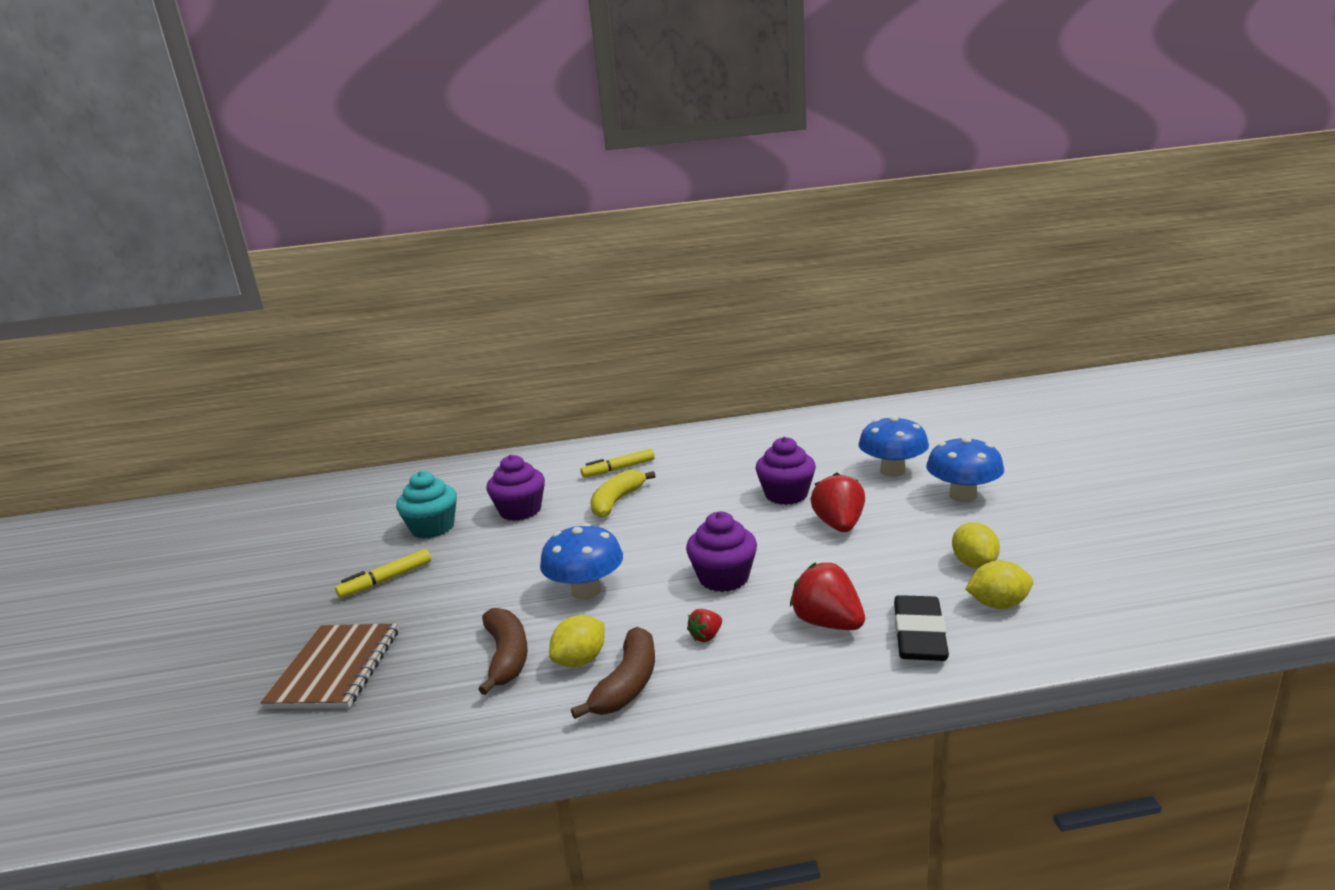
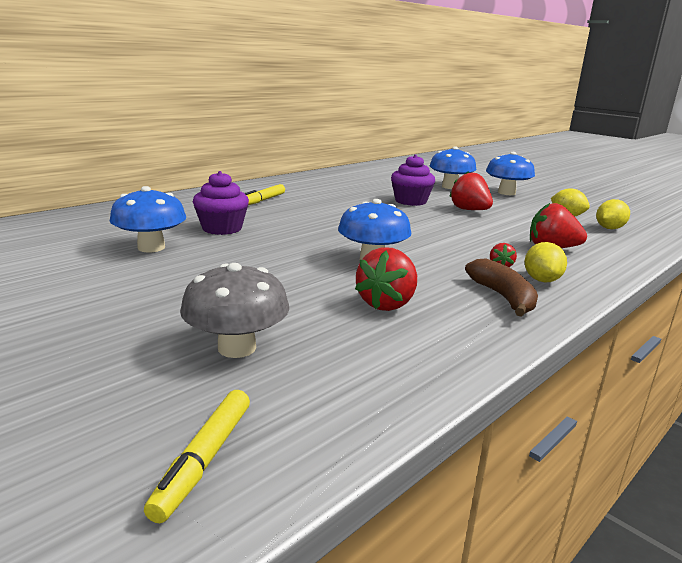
camera: 40 degrees left, 0 degrees up
brown notebook [260,623,399,709] -> grey mushroom [180,263,289,358]
yellow marker [335,549,431,598] -> yellow marker moved to [144,390,250,523]
turquoise cupcake [396,471,457,539] -> blue mushroom [110,186,186,252]
brown banana [478,608,528,695] -> red strawberry [355,247,417,311]
yellow lemon [549,615,605,667] -> yellow lemon moved to [525,242,567,282]
yellow banana [590,470,655,518] -> none
purple cupcake [686,512,757,592] -> none
black eraser [894,595,949,661] -> none

